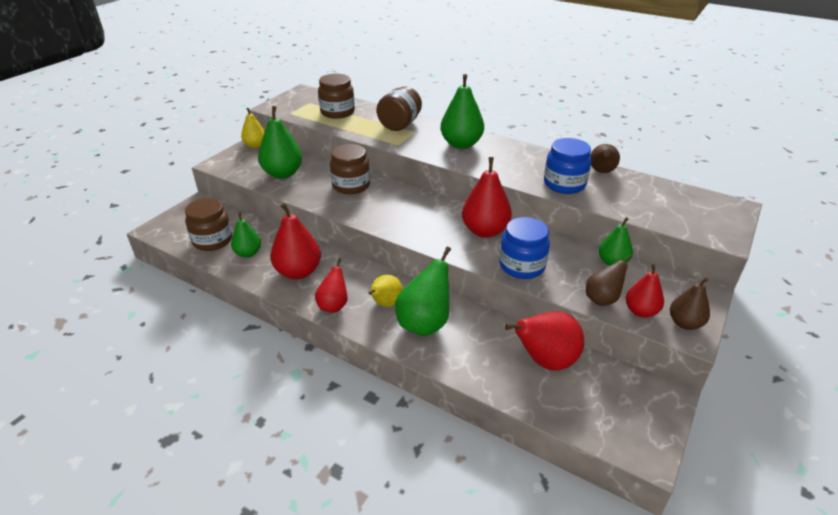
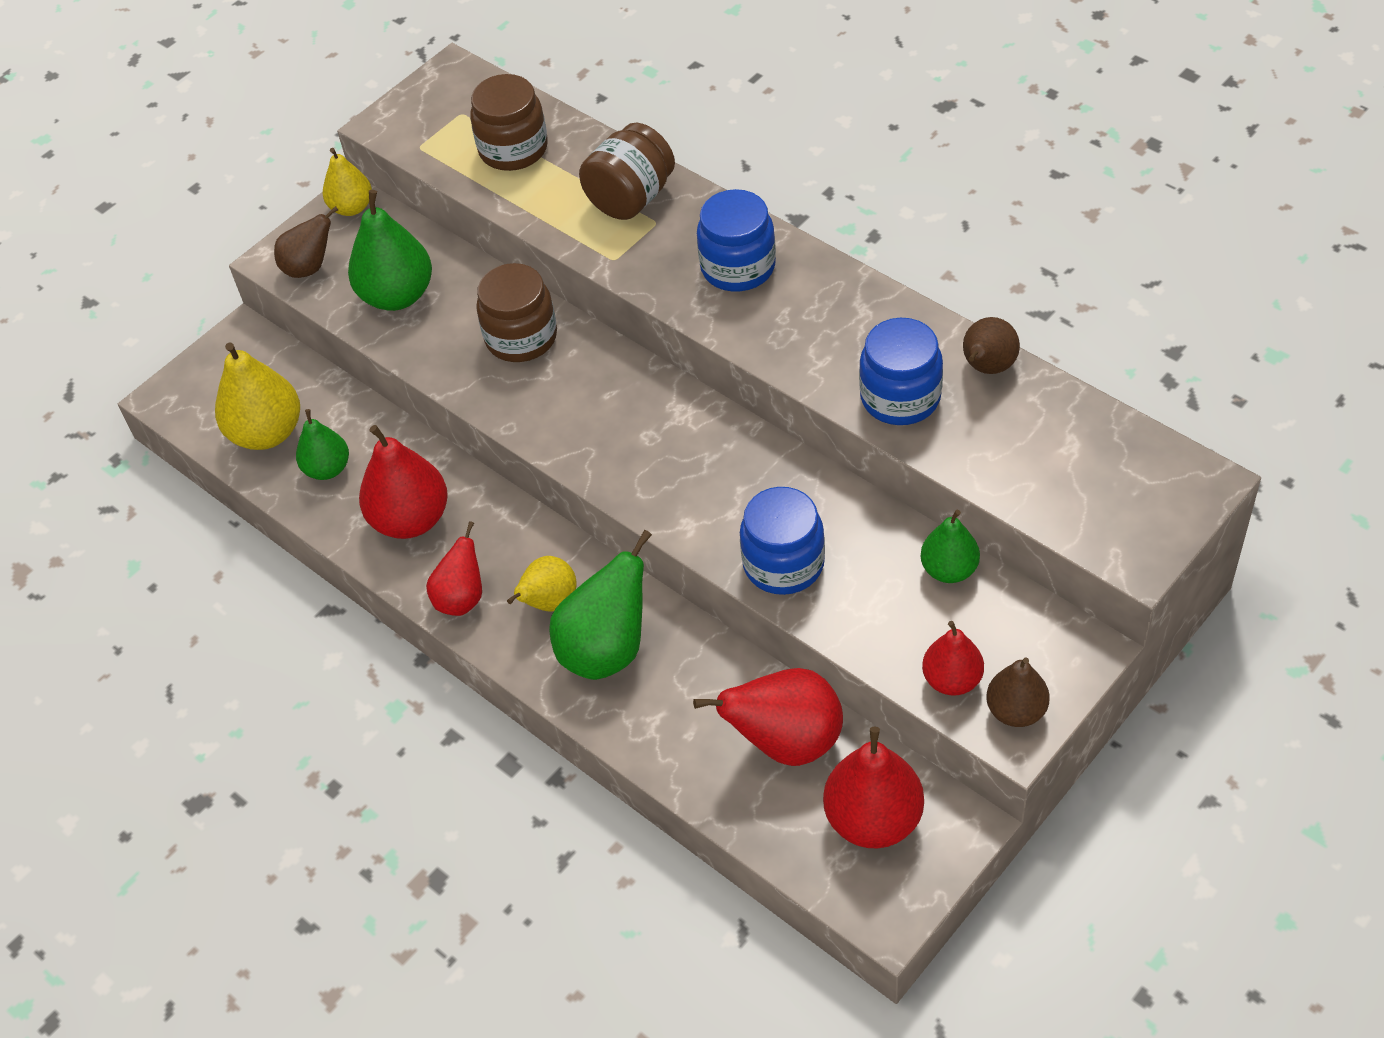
camera: 15 degrees right, 15 degrees up
brown jar [185,198,232,251] -> yellow pear [215,342,300,450]
green pear [440,74,484,149] -> blue jar [697,189,776,291]
red pear [462,157,512,238] -> red pear moved to [823,727,924,848]
brown pear [586,254,632,306] -> brown pear moved to [274,206,338,278]

